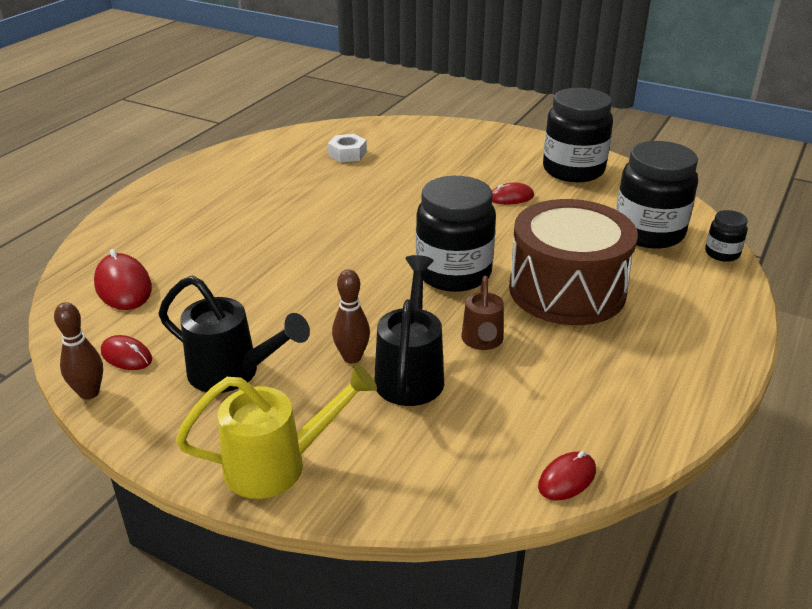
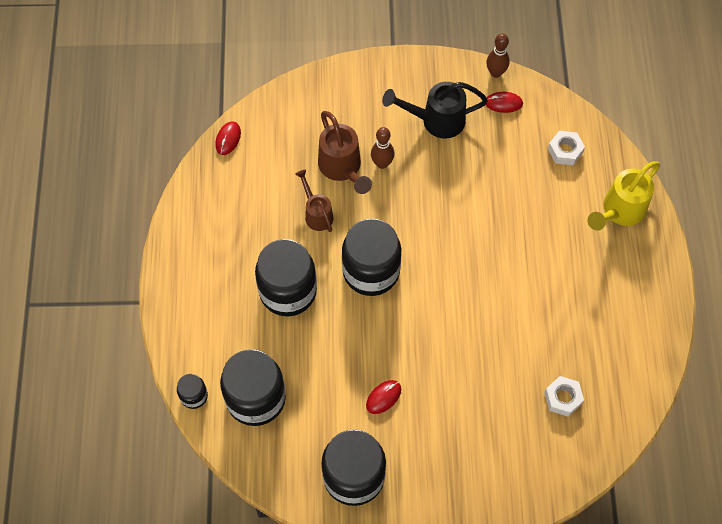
camera: 150 degrees right, 30 degrees up
red mouse [94,249,152,310] -> white nut [548,131,585,165]
yellow watering can [176,364,377,499] -> yellow watering can moved to [588,161,660,231]
black watering can [374,255,444,406] -> brown watering can [318,111,372,194]
brown drum [509,199,638,325] -> black jar [255,239,317,316]

